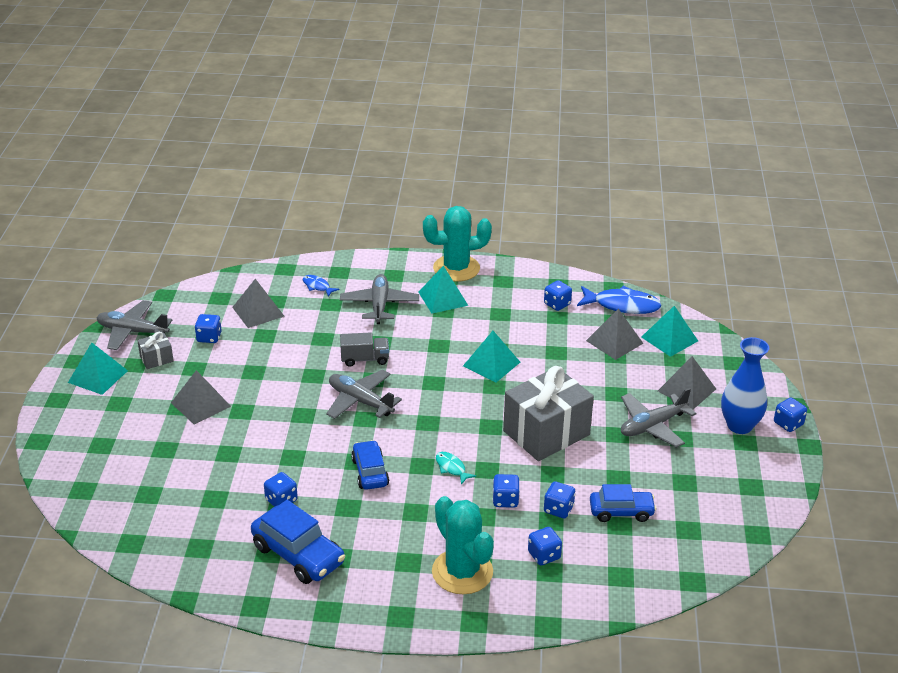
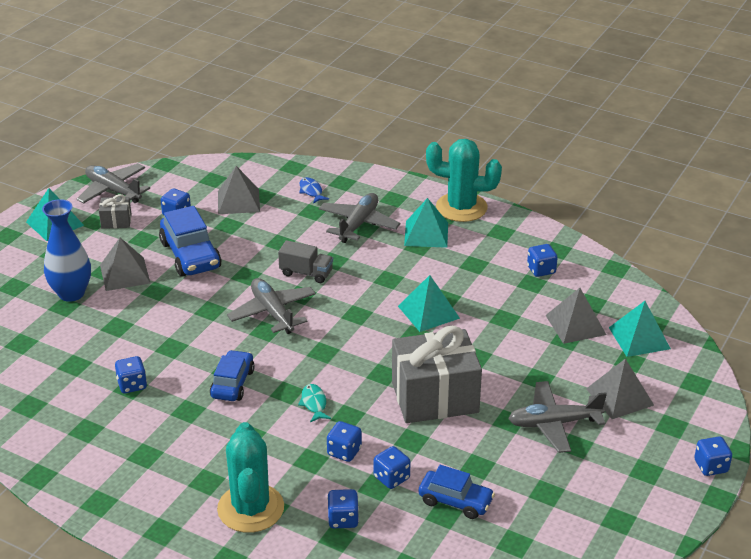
camera: 25 degrees right, 0 degrees up
blue car [251,500,345,584] -> blue car moved to [159,206,221,277]
blue fish [577,286,662,314] -> none
blue vase [721,337,769,434] -> blue vase moved to [42,199,91,302]

